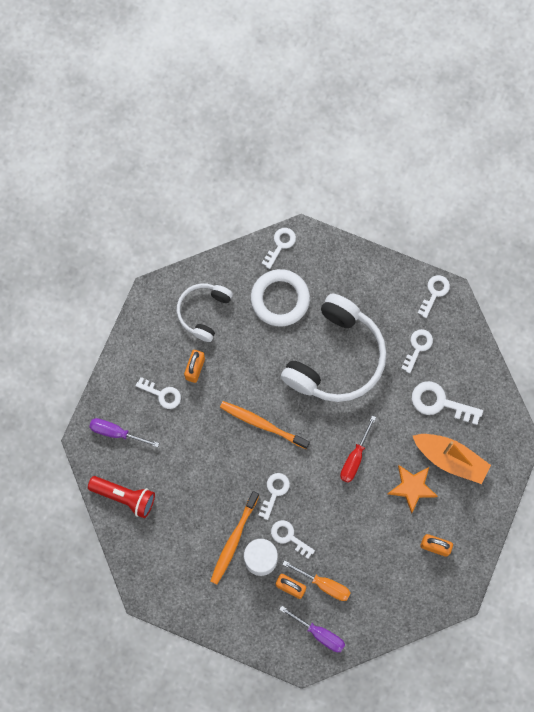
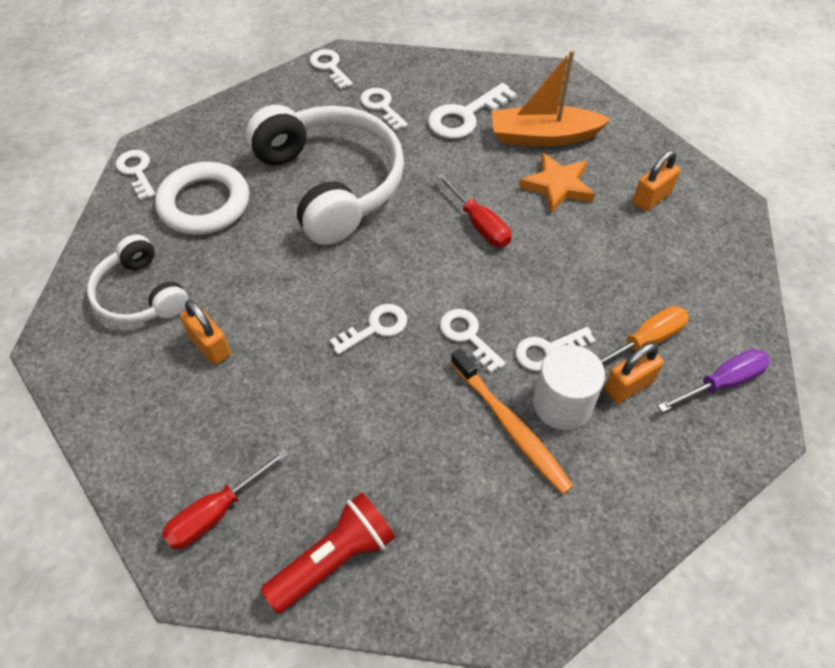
camera: 60 degrees left, 20 degrees down
purple screwdriver [89,418,159,447] -> red screwdriver [162,449,289,550]
white key [136,377,181,409] -> white key moved to [330,304,407,355]
orange toothbrush [220,401,310,449] -> none
orange boat [413,434,491,484] -> orange boat turned 150 degrees counterclockwise [491,50,611,146]

